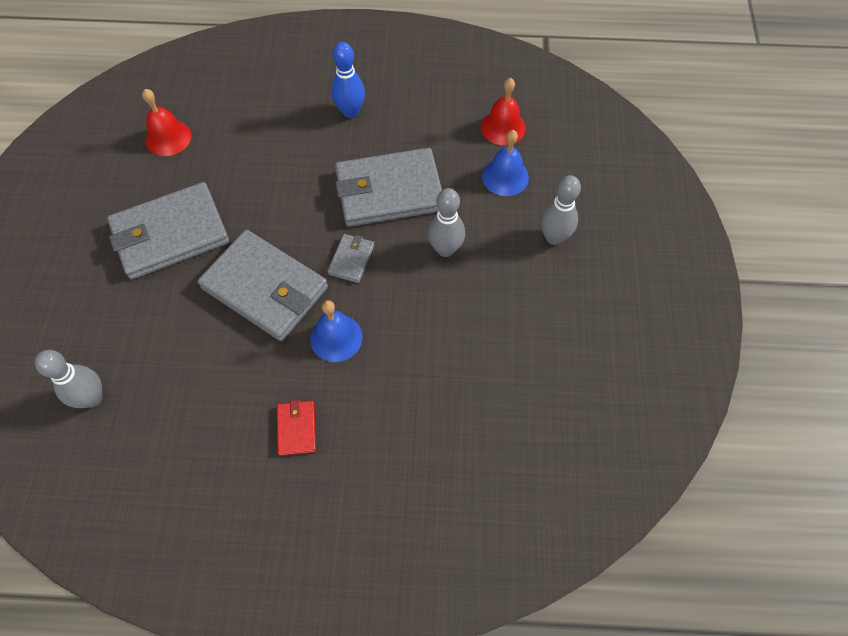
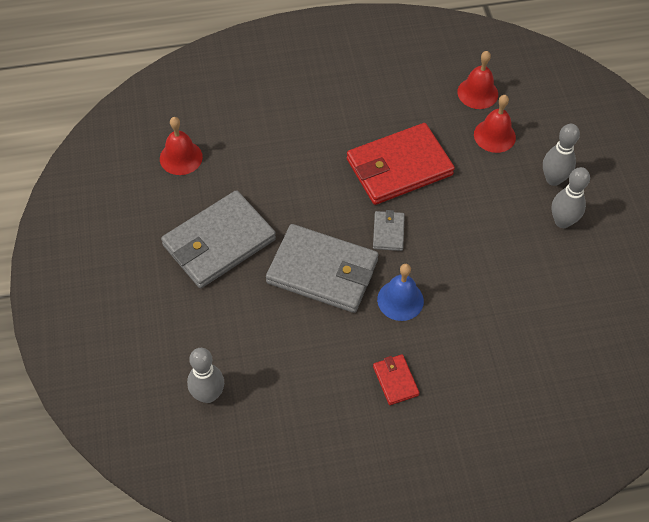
camera: 15 degrees left, 5 degrees down
blue bowling pin [331,42,365,118] -> none
grey wallet [335,148,442,227] -> red wallet [347,123,455,205]
grey bowling pin [428,188,465,257] -> grey bowling pin moved to [552,167,590,228]
blue bell [482,130,529,196] -> red bell [474,95,516,153]

